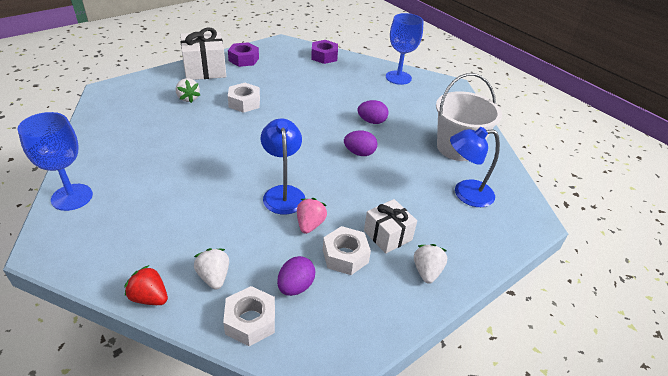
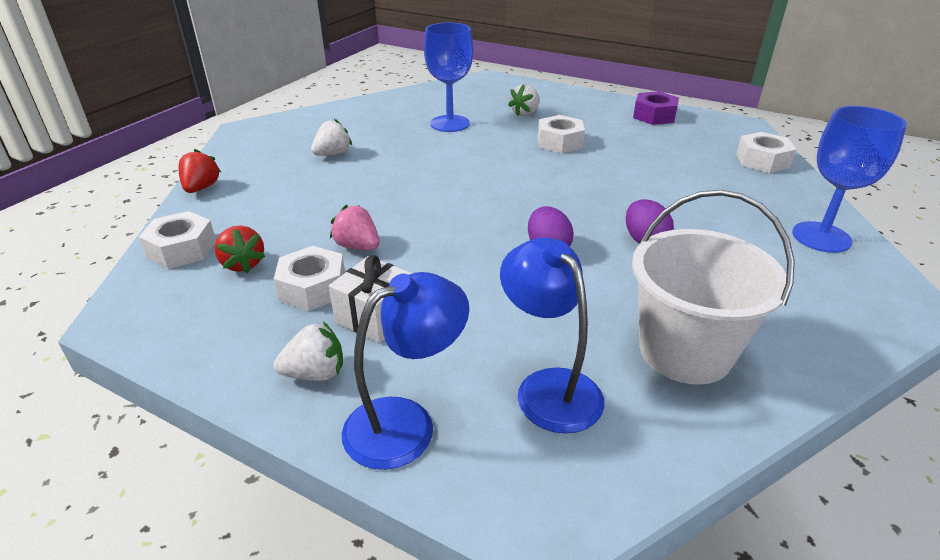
camera: 70 degrees right, 5 degrees down
blue goblet [17,112,93,211] -> blue goblet moved to [424,23,473,132]
white gift [180,27,226,80] -> none
white strawberry [194,248,229,289] -> white strawberry moved to [311,119,352,156]
blue lamp [261,118,305,214] -> blue lamp moved to [342,272,469,470]
purple egg [277,256,315,296] -> red strawberry [214,226,266,273]
pink strawberry [297,198,327,234] -> pink strawberry turned 135 degrees counterclockwise [330,205,379,250]
purple nut [311,40,338,64] -> white nut [736,132,797,173]

